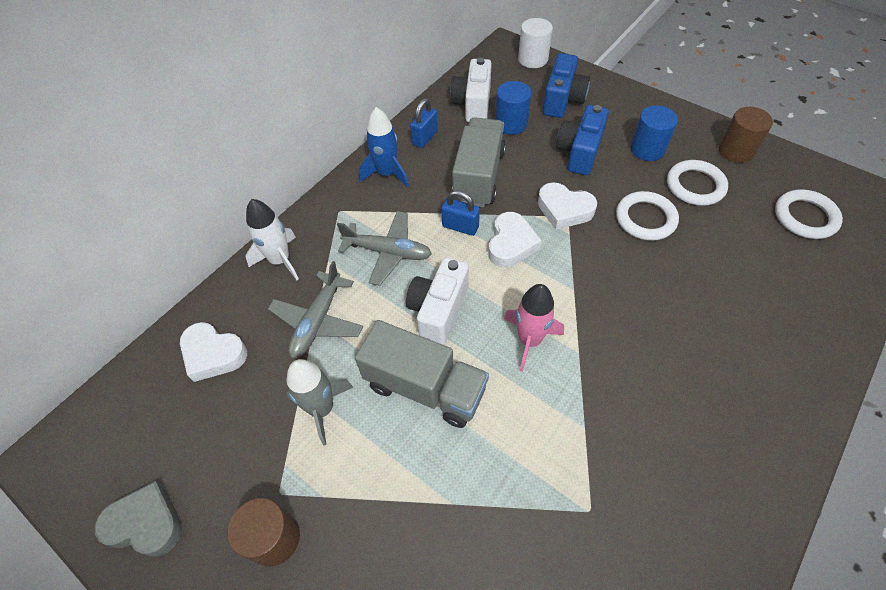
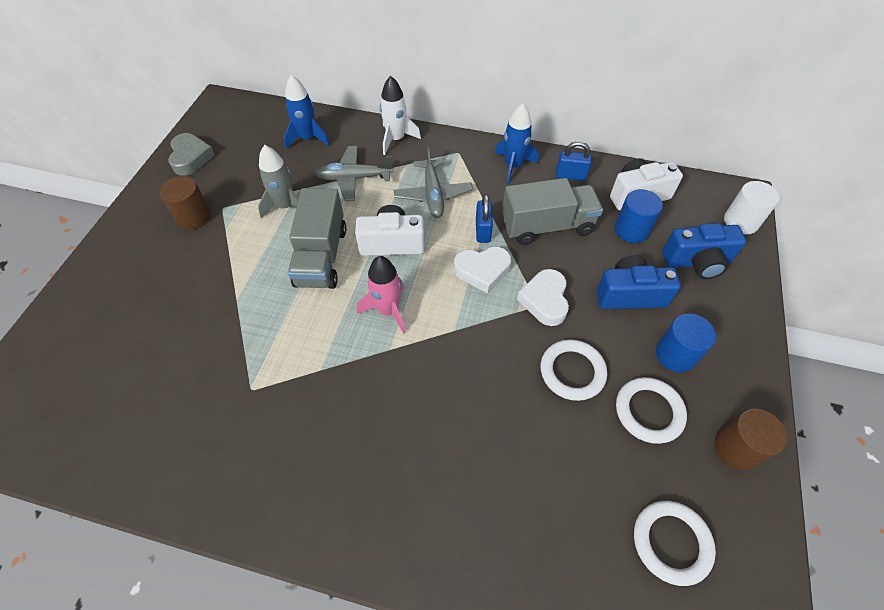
camera: 65 degrees right, 0 degrees up
white heart [180,322,247,382] -> blue rocket [284,75,330,149]

